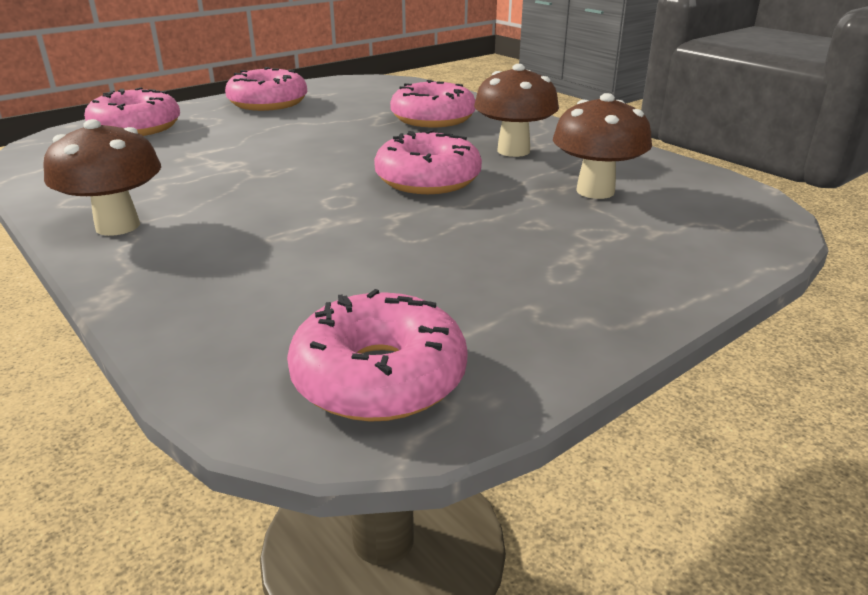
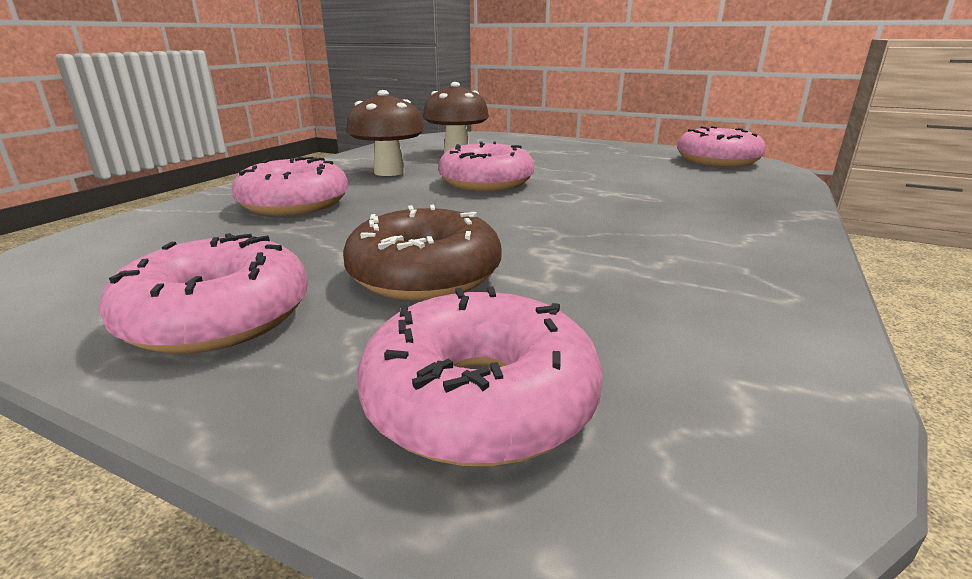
camera: 115 degrees left, 5 degrees down
brown mushroom [43,119,161,236] -> none
none -> brown donut [343,205,502,300]

